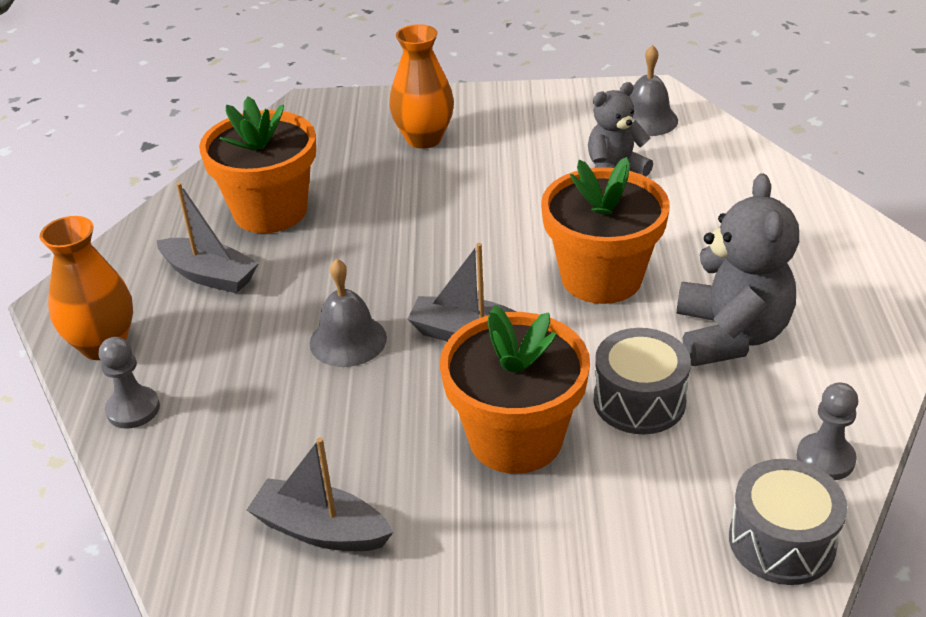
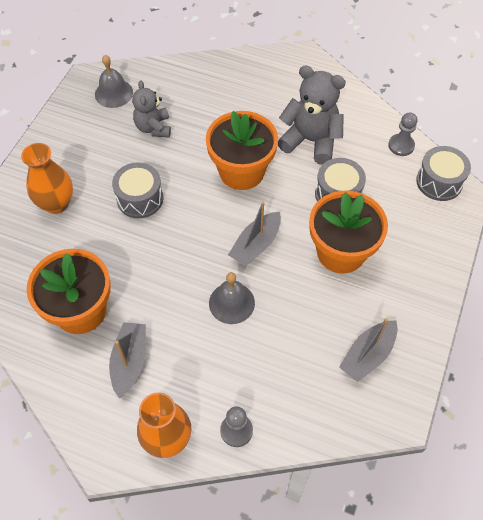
camera: 70 degrees left, 20 degrees up
grey boat [157,182,259,293] -> grey boat turned 45 degrees counterclockwise [109,322,146,398]
none -> grey drum [112,162,163,218]

